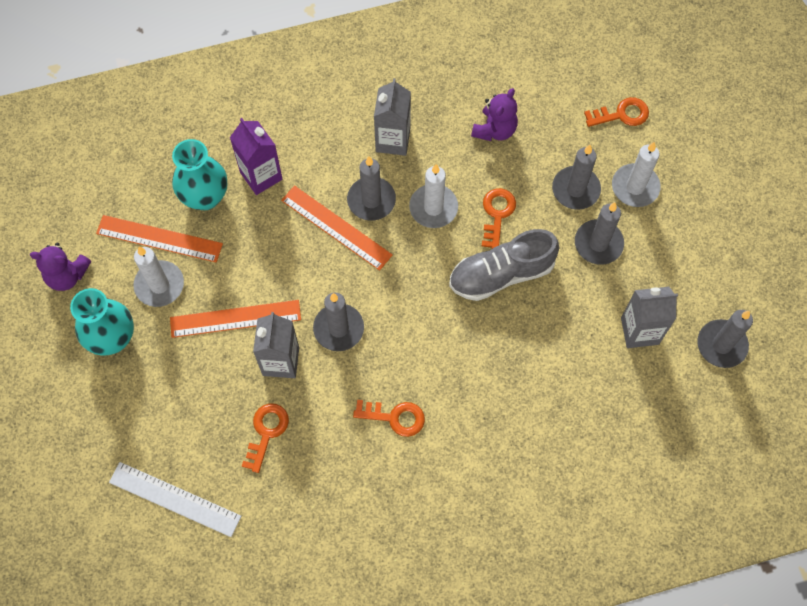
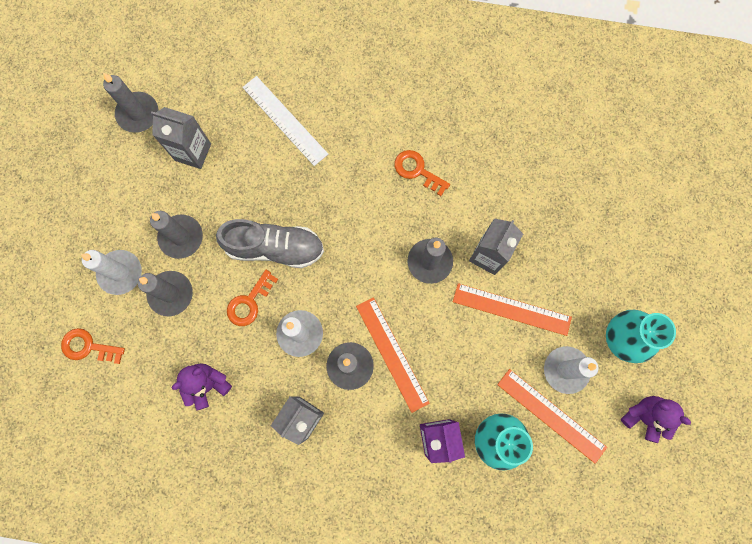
camera: 155 degrees left, 10 degrees up
white ruler [109,462,241,537] -> white ruler moved to [242,76,328,166]
orange key [242,403,289,473] -> none

